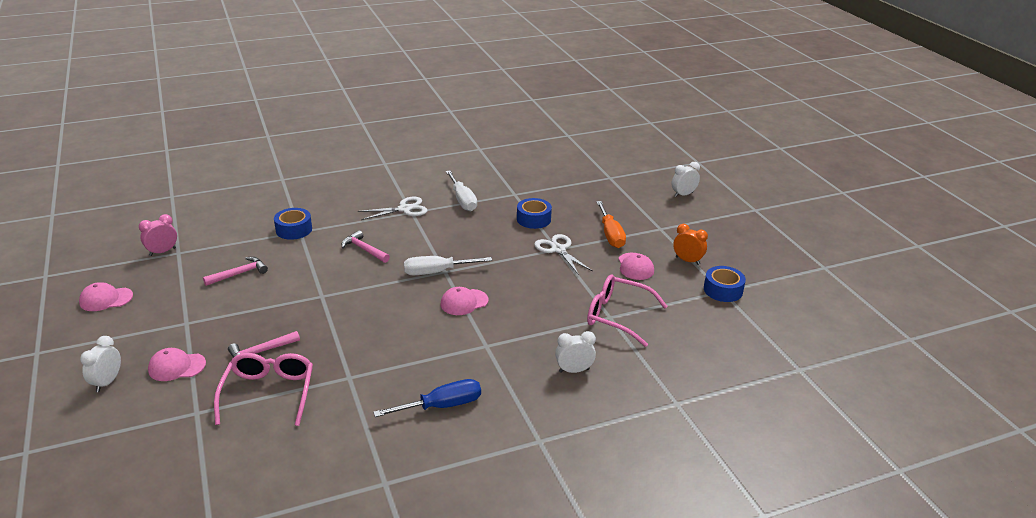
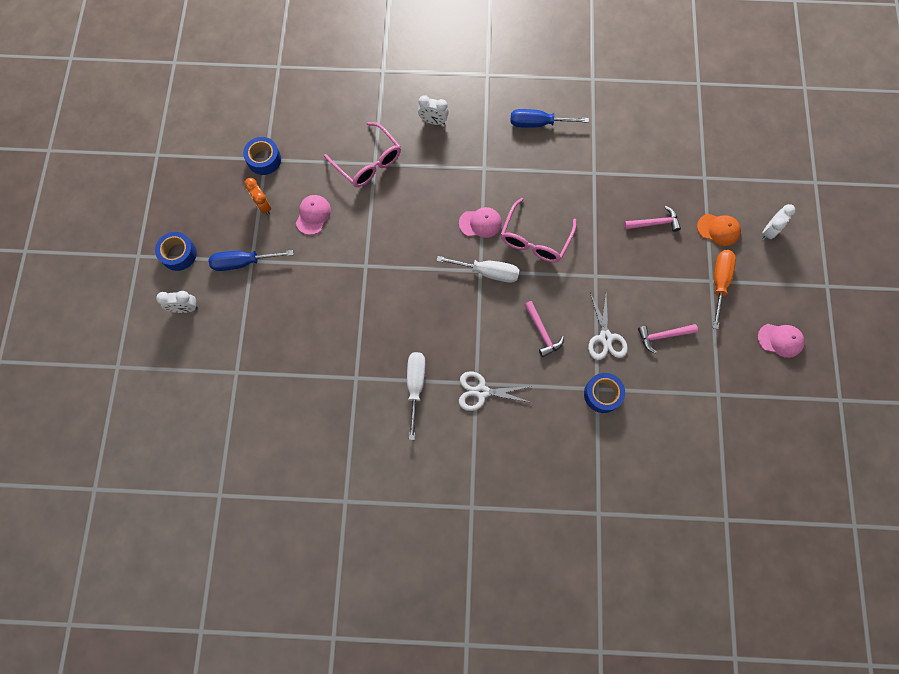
camera: 155 degrees left, 40 degrees up
pink clock [139,214,177,256] -> none
pink cap [148,348,206,381] -> orange cap [697,214,741,246]
pink glasses [214,353,313,426] -> pink glasses moved to [501,198,577,262]
blue tape [517,198,552,229] -> blue tape moved to [155,232,197,271]
white scissors [534,234,592,275] -> white scissors moved to [588,293,628,360]
orange screwdriver [596,201,626,248] -> orange screwdriver moved to [713,250,736,329]
none -> blue screwdriver [208,250,293,271]

